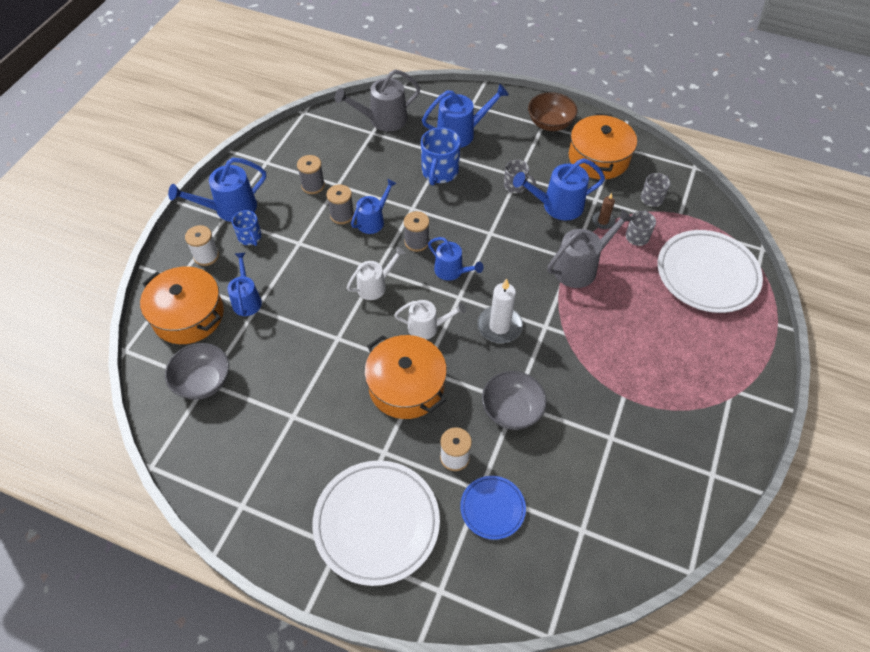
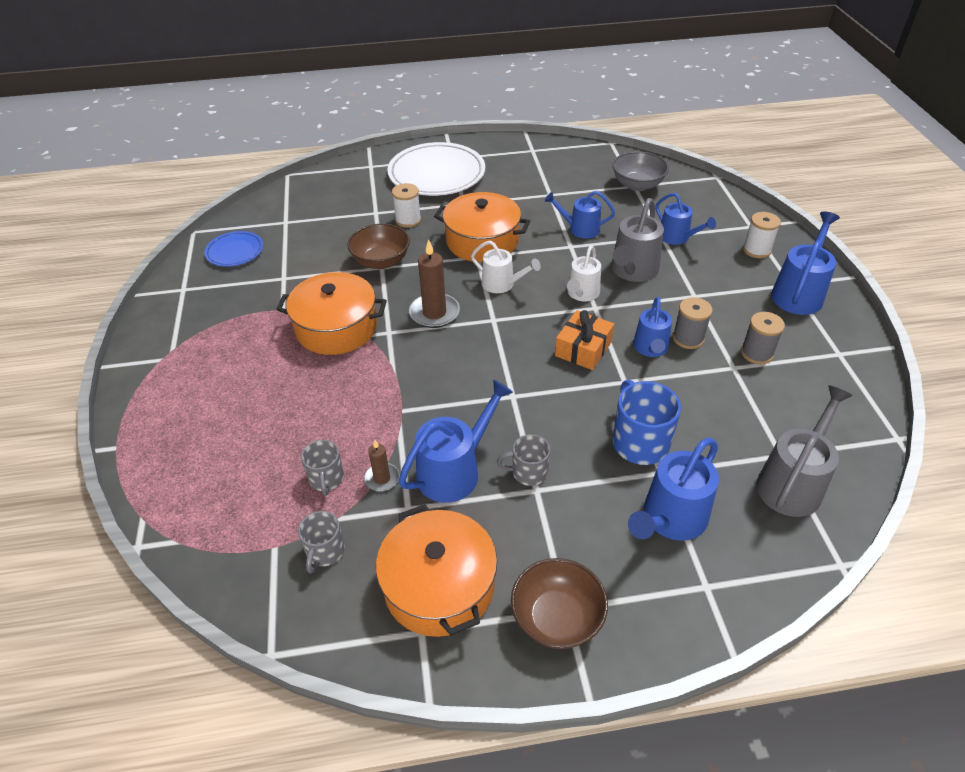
camera: 150 degrees right, 10 degrees down
orange pot [140,266,224,344] -> orange pot moved to [276,272,387,355]
blue mug [232,210,262,246] -> none
white watering can [394,300,466,340] -> white watering can turned 120 degrees counterclockwise [471,241,541,293]
grey spool [404,211,429,252] -> orange gift [555,310,614,370]
blue watering can [428,237,484,281] -> blue watering can moved to [545,191,615,238]
blue plate [460,476,526,540] -> blue plate moved to [205,231,263,267]
white candle [477,279,523,343] -> brown candle [409,239,460,328]
grey bowl [482,371,547,430] -> brown bowl [347,224,410,269]
grey watering can [547,209,634,288] -> grey watering can moved to [611,198,664,282]
white plate [658,230,763,313] -> none

